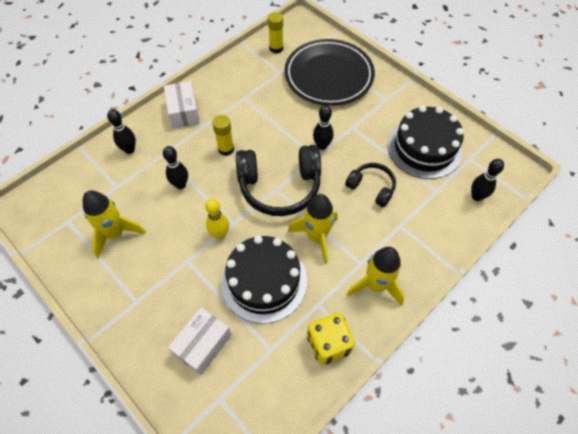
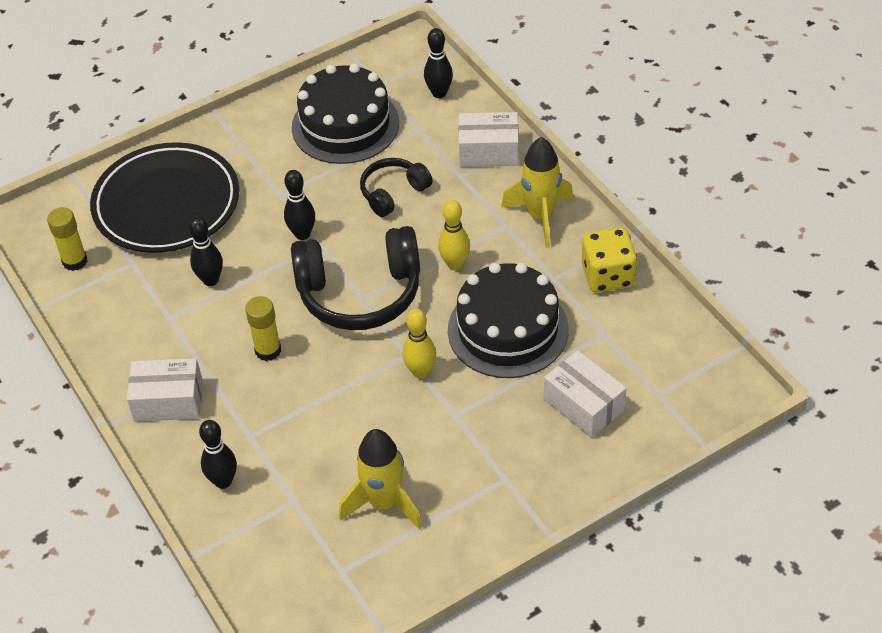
camera: 75 degrees left, 10 degrees down
black bowling pin [163,146,188,189] -> black bowling pin moved to [189,216,223,286]
black headphones [236,145,321,216] -> black headphones turned 75 degrees clockwise [291,226,420,330]
yellow rocket [288,194,337,264] -> yellow bowling pin [438,200,470,270]
none -> white box [459,112,519,167]

